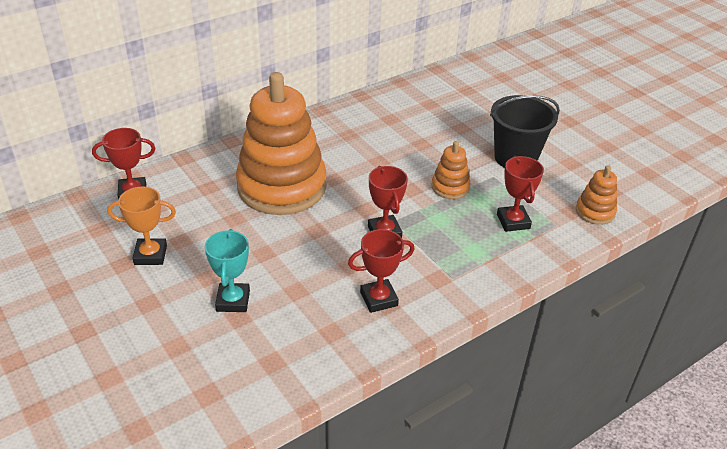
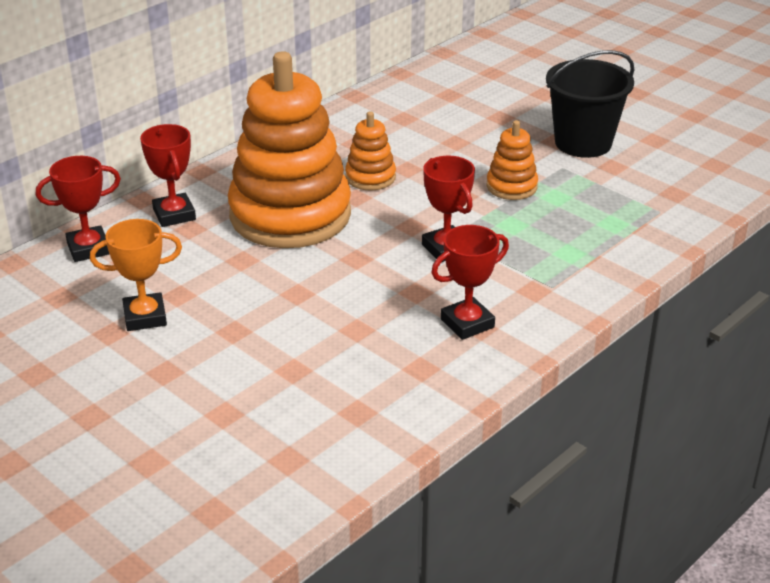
camera: 10 degrees left, 5 degrees down
turquoise trophy [205,229,250,312] -> none
red trophy [497,156,544,232] -> red trophy moved to [140,124,196,227]
orange stacking toy [576,165,617,225] -> orange stacking toy moved to [345,111,396,190]

